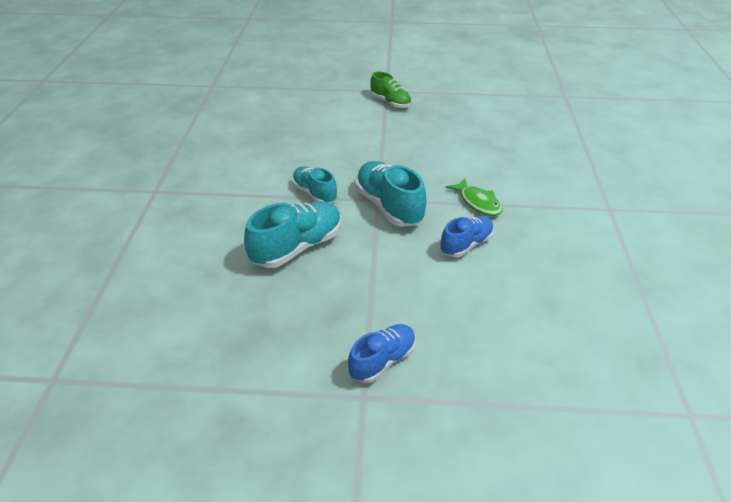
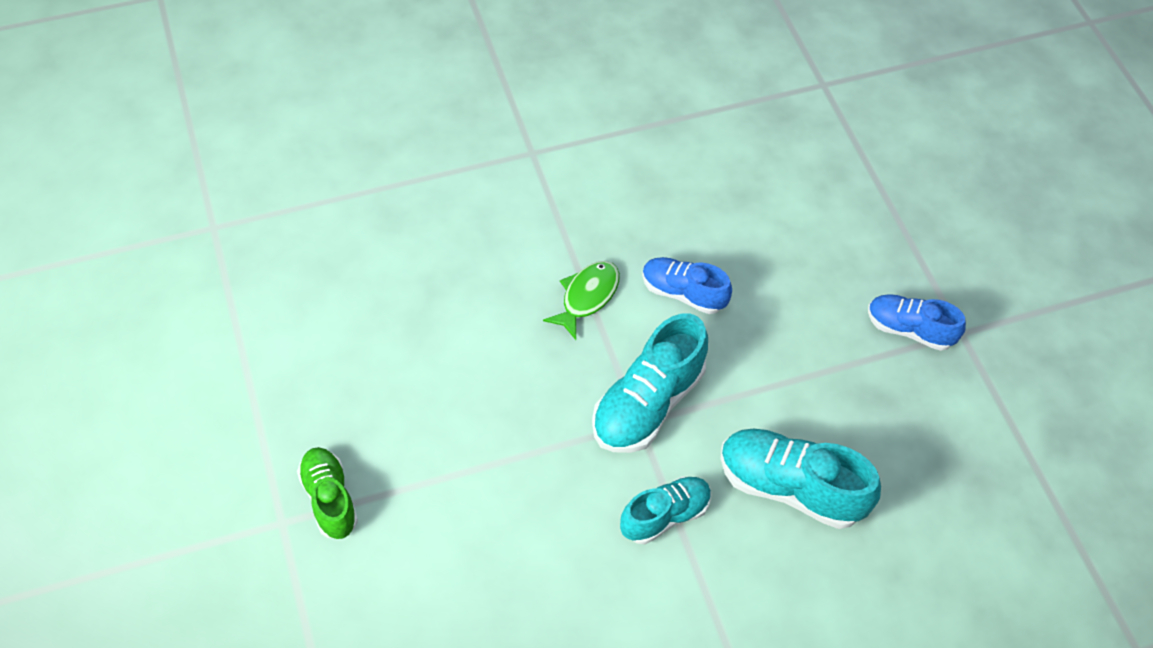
camera: 115 degrees left, 15 degrees up
turquoise shoe [292,166,337,203] -> turquoise shoe turned 150 degrees counterclockwise [620,476,712,544]
green shoe [370,71,411,108] -> green shoe turned 45 degrees counterclockwise [297,447,358,539]

